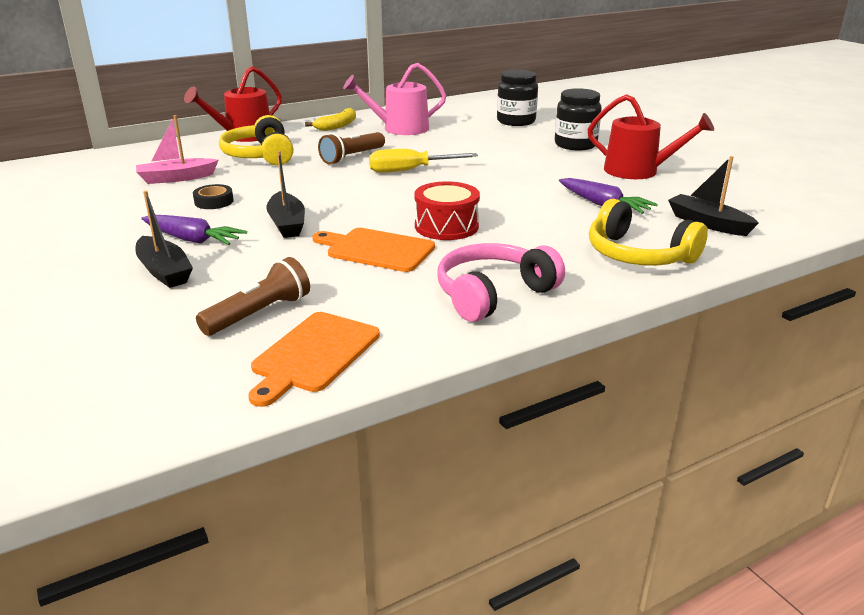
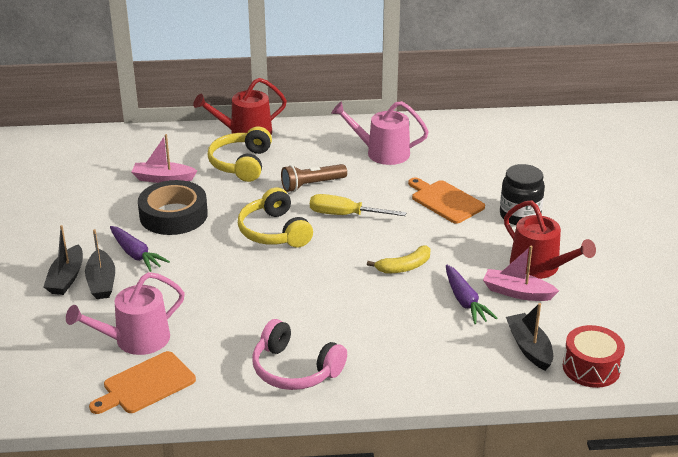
camera: 25 degrees right, 5 degrees up
black tape [193,184,234,209] -> black tape [138,180,208,235], size x2.22
brown flashlight [196,257,310,336] -> pink watering can [66,272,185,355]
black boat [266,151,305,238] -> black boat moved to [44,225,83,295]
yellow banana [305,108,356,131] -> yellow banana moved to [367,245,431,273]
orange cutting board [312,228,435,272] -> orange cutting board moved to [408,178,485,224]
red drum [414,181,480,240] -> red drum moved to [563,325,625,388]
pink headphones [437,243,565,322] -> pink headphones turned 135 degrees counterclockwise [252,319,347,390]
black jar [497,70,538,126] -> none
yellow headphones [589,199,708,266] -> yellow headphones moved to [238,187,313,248]
none -> pink boat [483,246,559,301]

